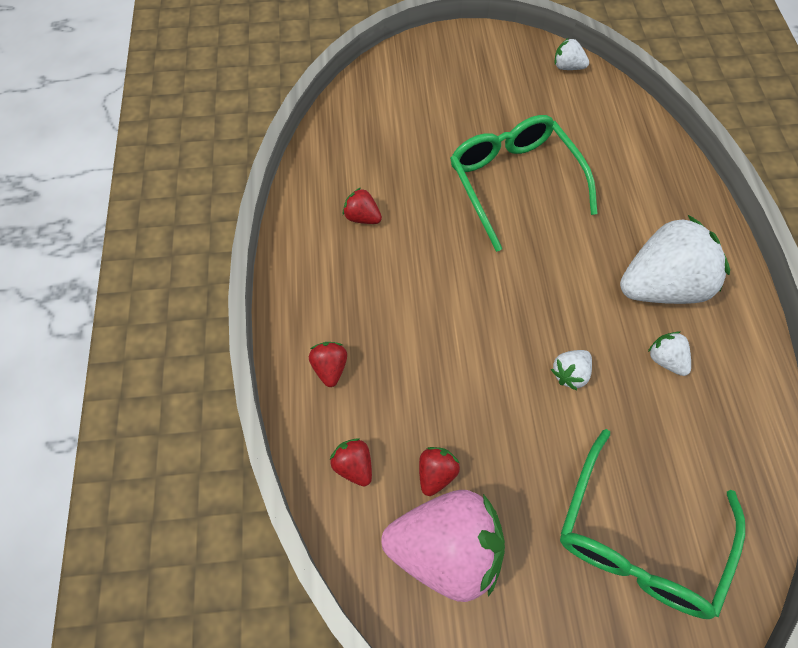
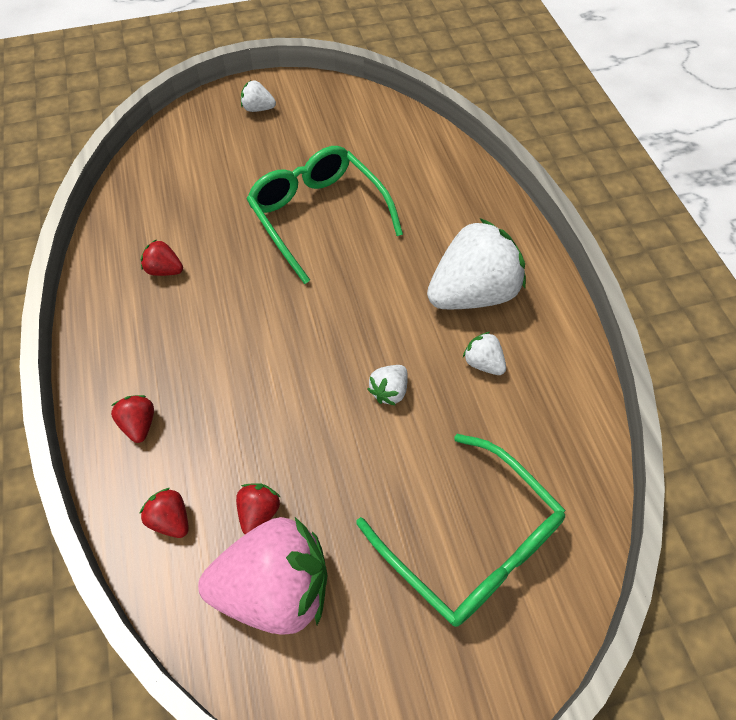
camera: 10 degrees left, 5 degrees down
white strawberry [554,38,589,70] -> white strawberry moved to [241,81,276,112]
green glasses [560,429,745,619] -> green glasses turned 60 degrees counterclockwise [356,434,566,627]

